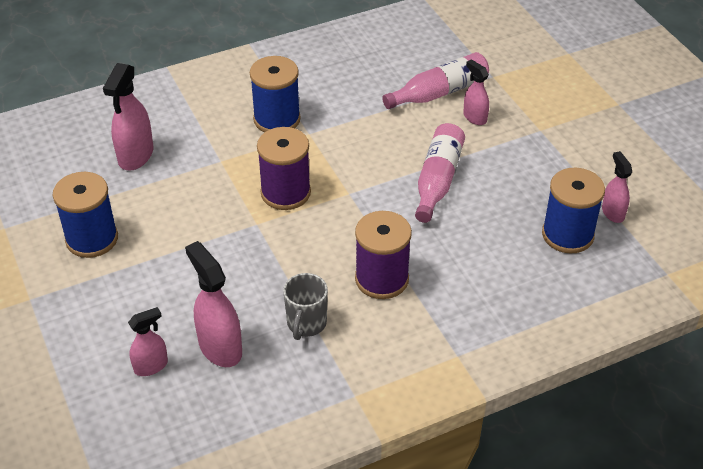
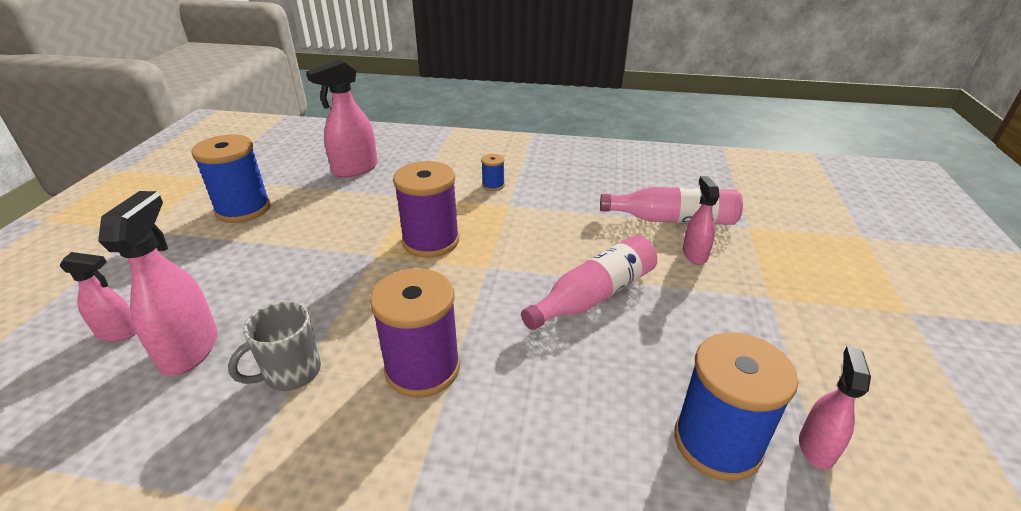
camera: 35 degrees right, 10 degrees down
blue spool [250,56,301,132] -> blue spool [481,154,505,191], size x0.46

